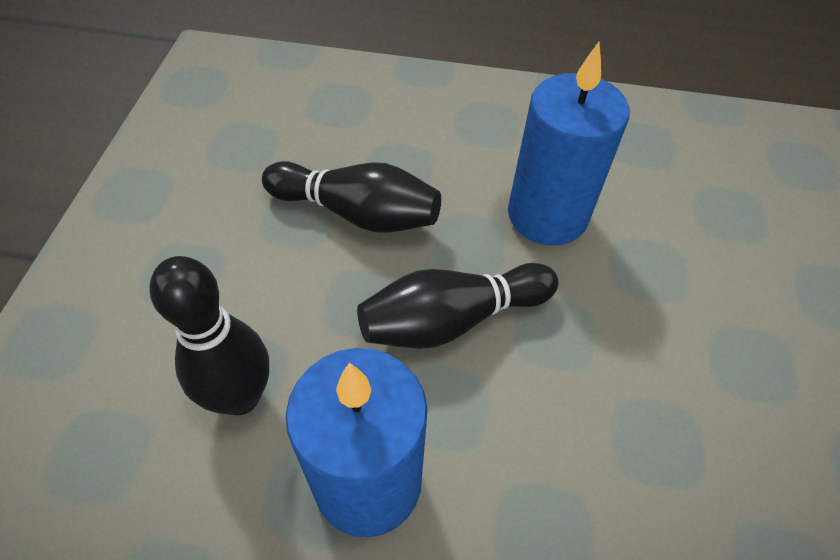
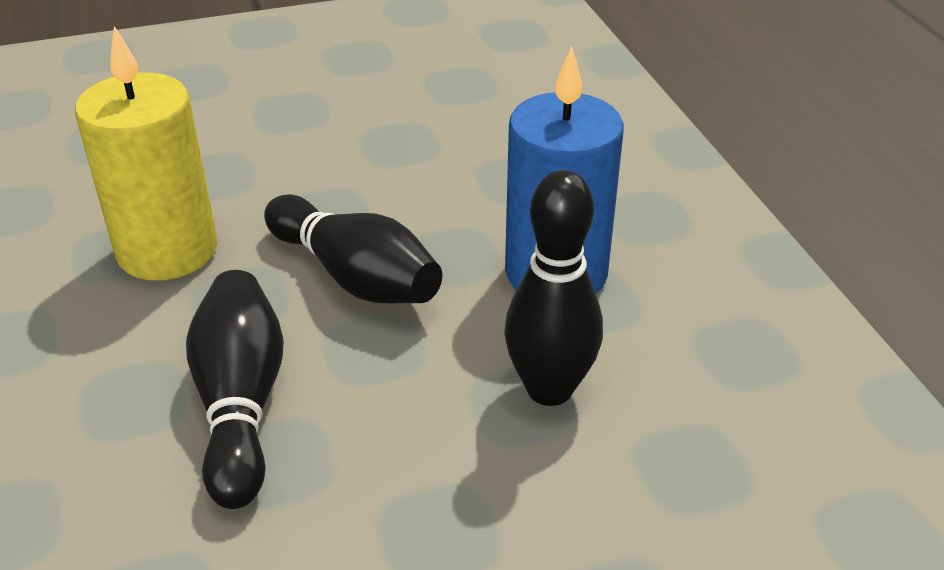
camera: 115 degrees left, 15 degrees down
blue candle [508,42,629,246] -> yellow candle [75,26,218,281]

